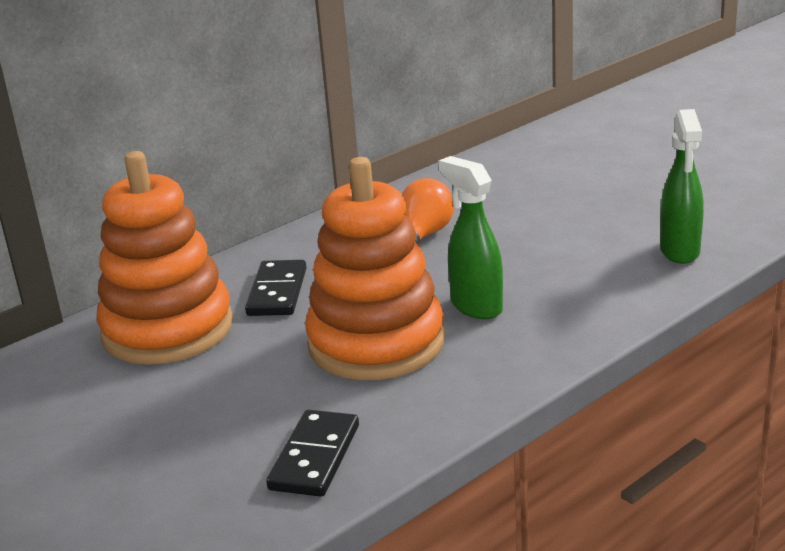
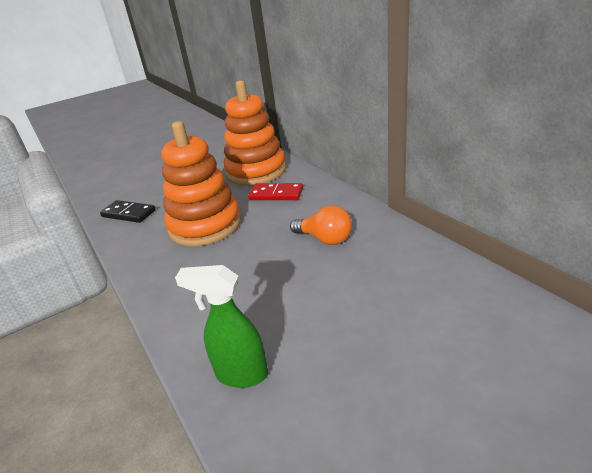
camera: 100 degrees right, 5 degrees up
black domino [245,260,306,316] -> red domino [248,183,303,200]
green spray bottle [439,156,503,319] -> none

